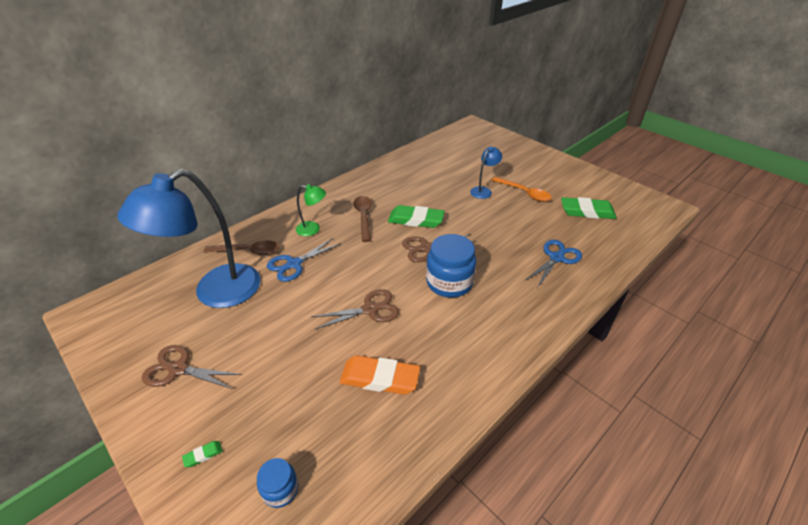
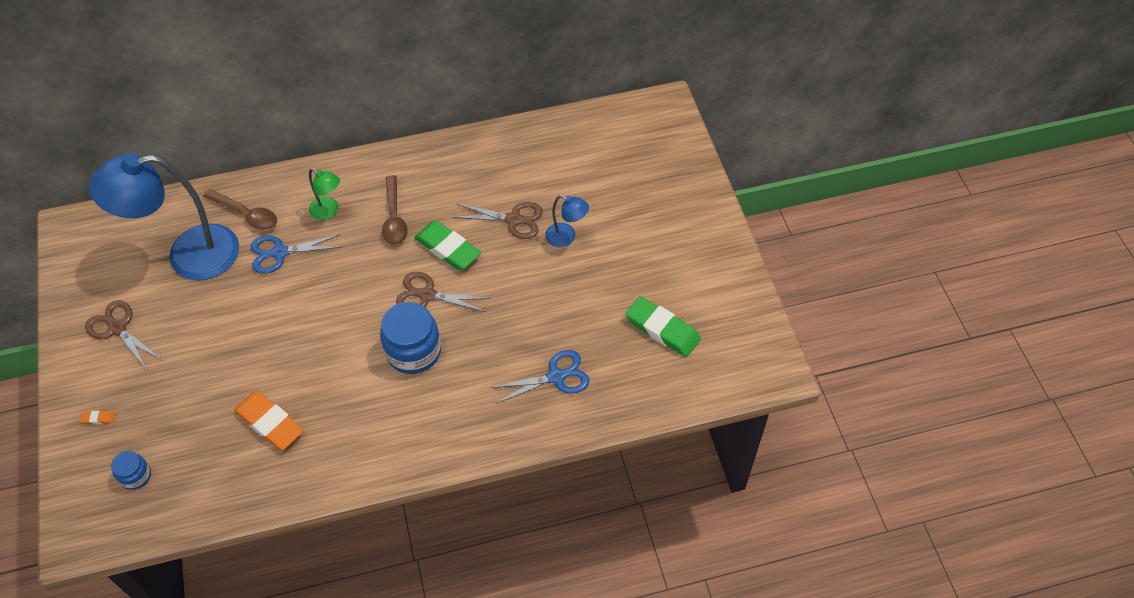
camera: 30 degrees right, 15 degrees up
green eraser [182,441,223,467] -> orange eraser [80,411,115,424]
brown scissors [311,289,399,330] -> brown scissors moved to [453,202,543,239]
brown spoon [353,196,372,242] -> brown spoon turned 150 degrees clockwise [382,175,408,245]
blue lamp [470,147,502,199] -> blue lamp turned 45 degrees clockwise [545,195,589,247]
orange spoon [492,177,552,202] -> none

